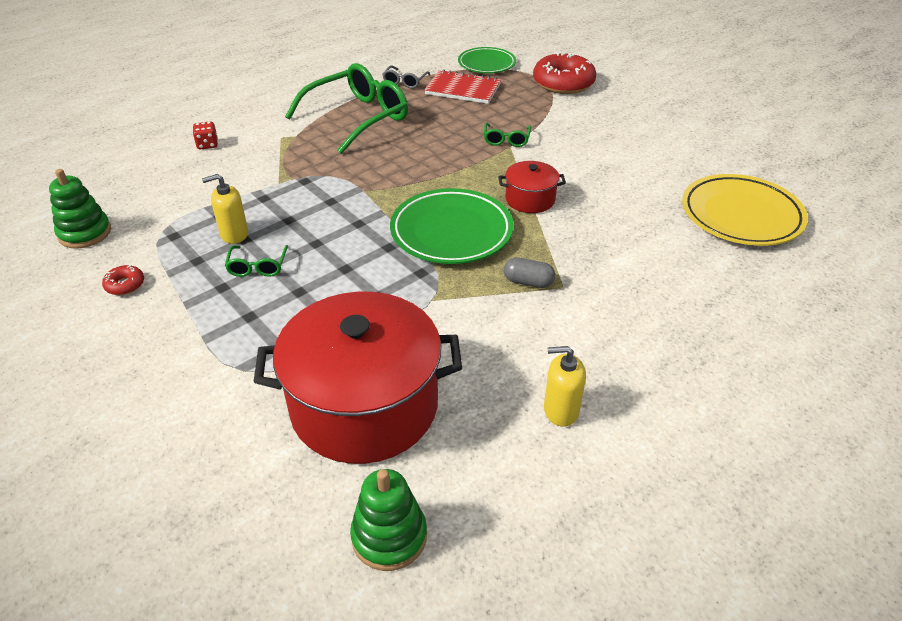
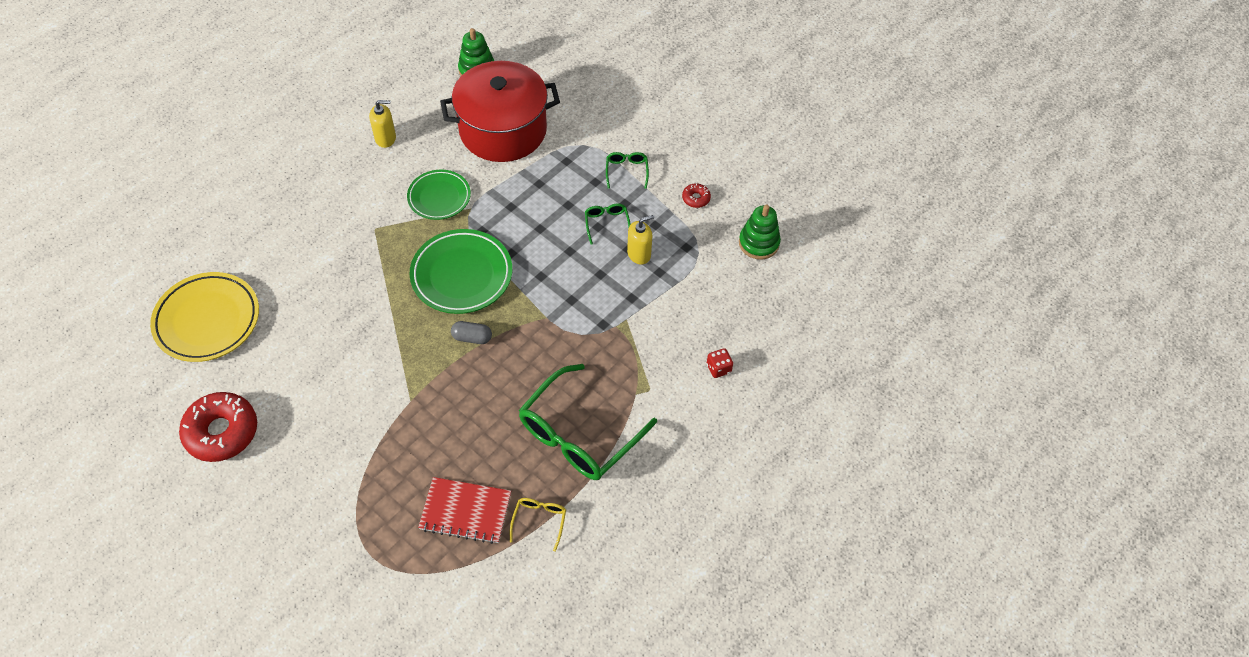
camera: 170 degrees right, 15 degrees up
grey glasses [382,66,430,89] -> yellow glasses [510,498,566,552]
green plate [458,47,516,73] -> green plate moved to [407,170,471,220]
green glasses [484,122,531,147] -> green glasses moved to [606,152,649,189]
red pot [498,161,566,213] -> none
grey capsule [504,257,555,288] -> grey capsule moved to [451,321,492,344]
red donut [533,52,596,94] -> red donut moved to [179,392,257,462]

